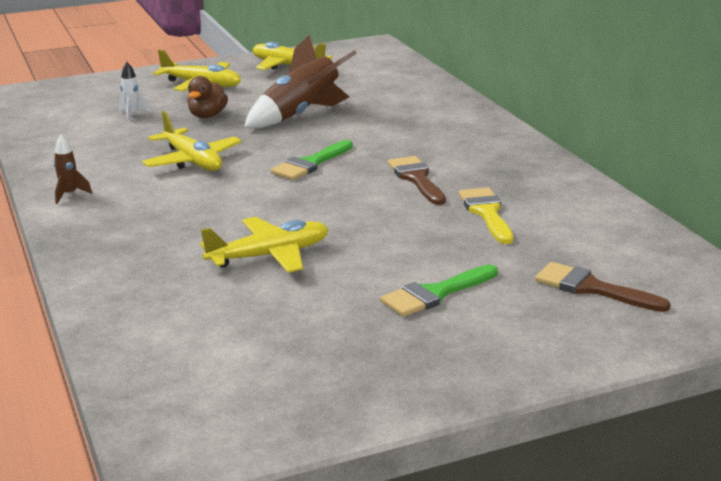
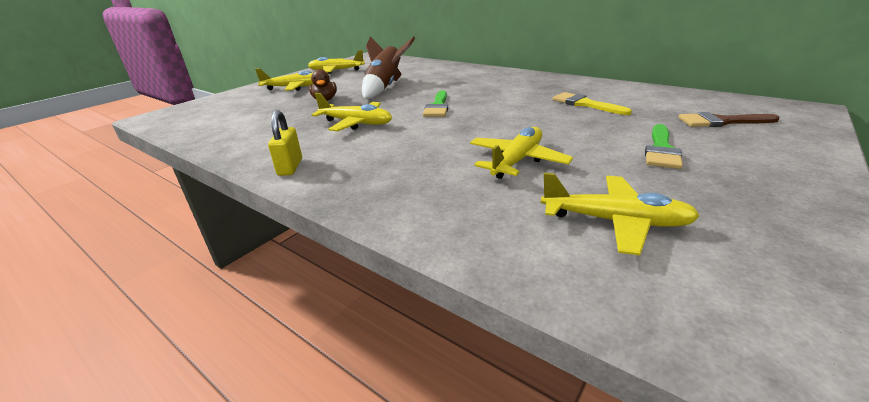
camera: 30 degrees left, 5 degrees up
brown rocket [54,134,92,204] -> yellow padlock [268,110,302,176]
white rocket [119,62,151,122] -> none
brown brush [388,156,446,205] -> none
none -> yellow plane [541,173,700,255]

